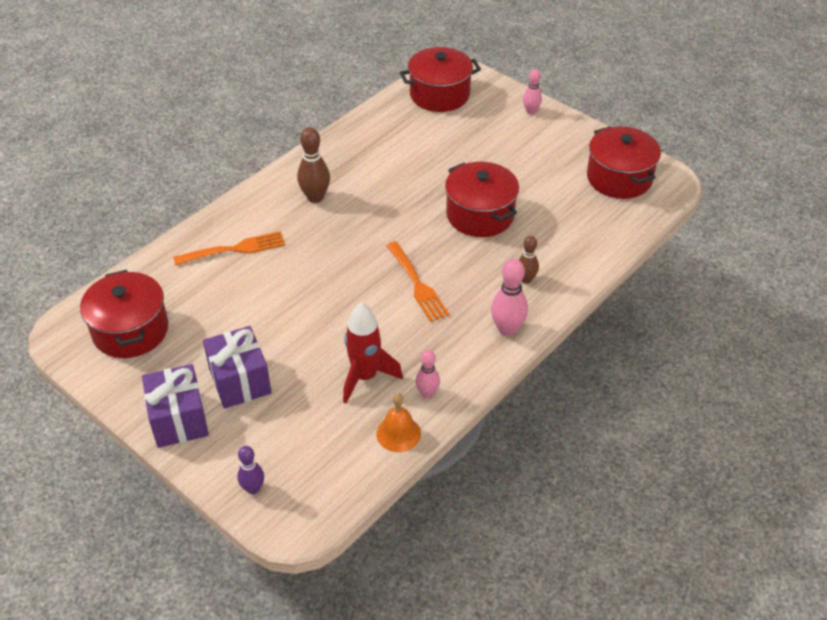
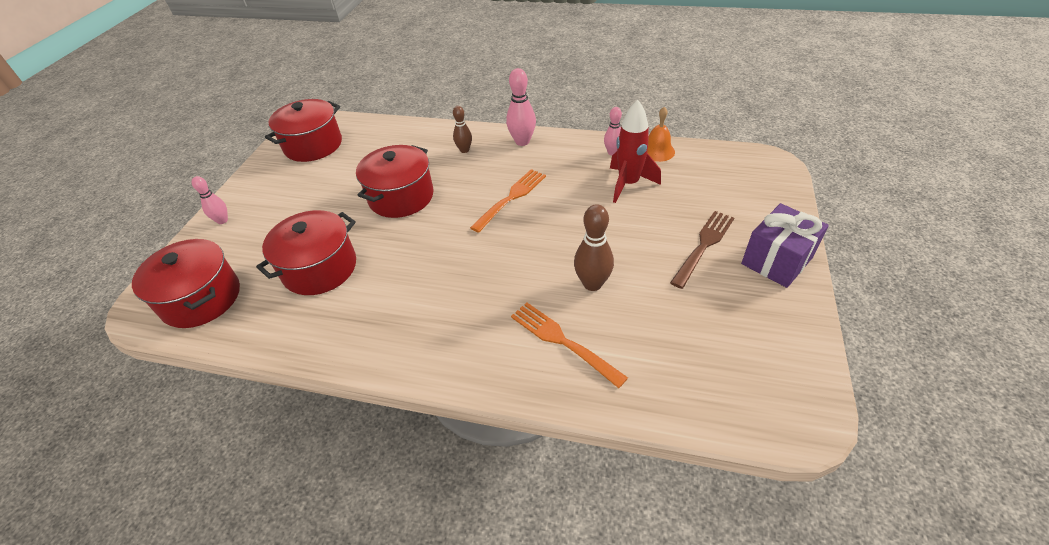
camera: 115 degrees left, 0 degrees up
red pot [80,270,168,358] -> red pot moved to [256,210,356,295]
purple gift [203,326,272,409] -> brown fork [670,211,734,289]
purple bowling pin [237,446,264,494] -> none
brown bowling pin [297,127,330,203] -> brown bowling pin moved to [574,204,614,291]

